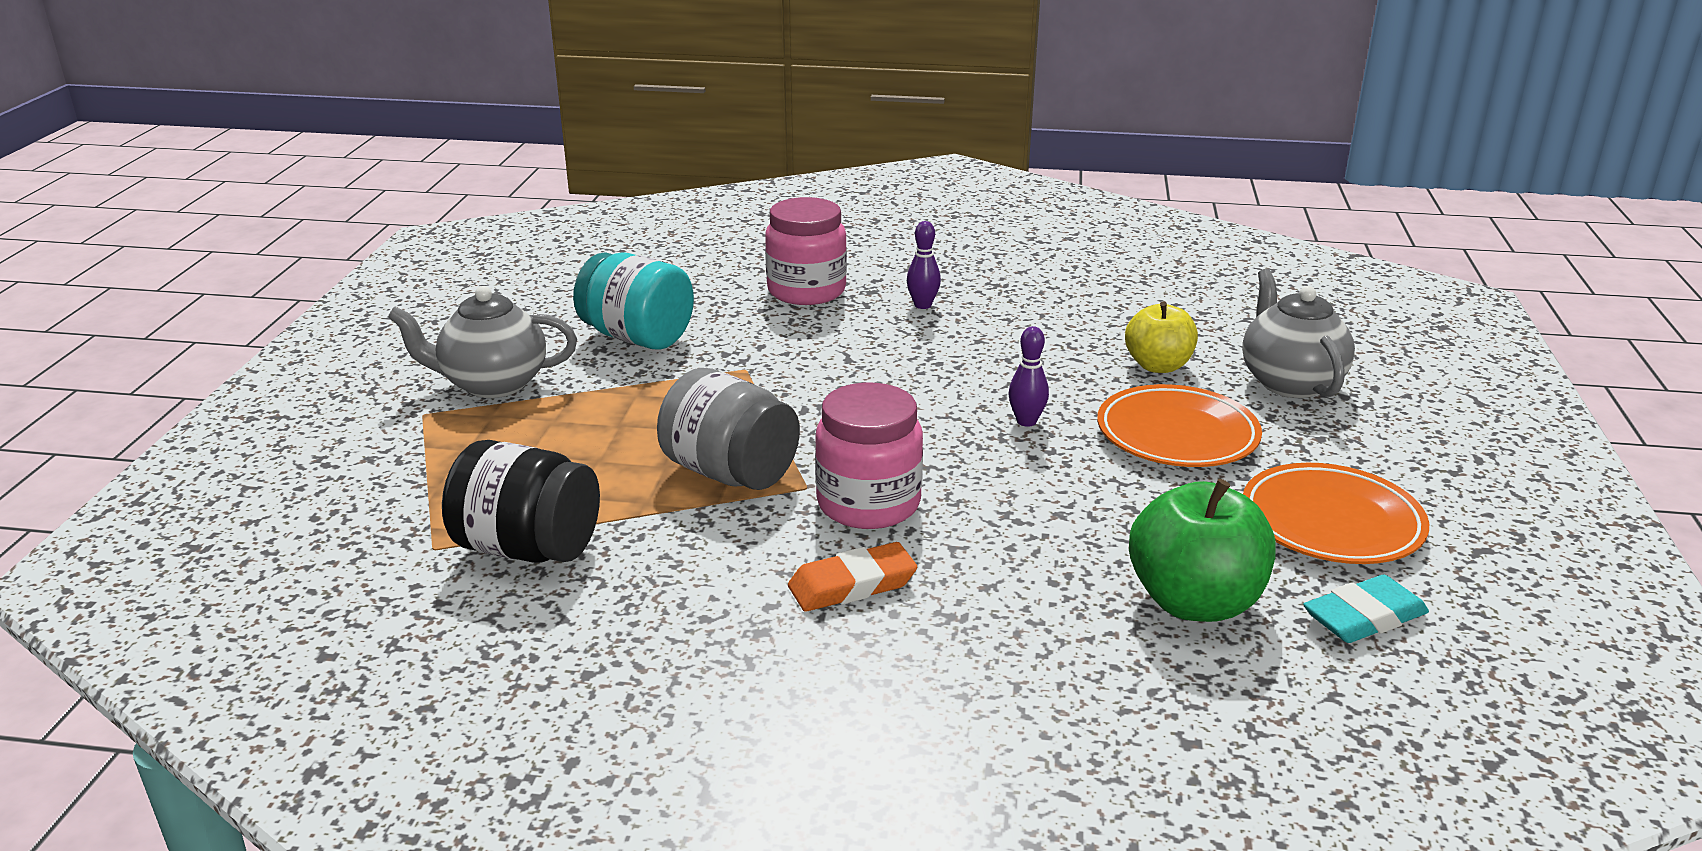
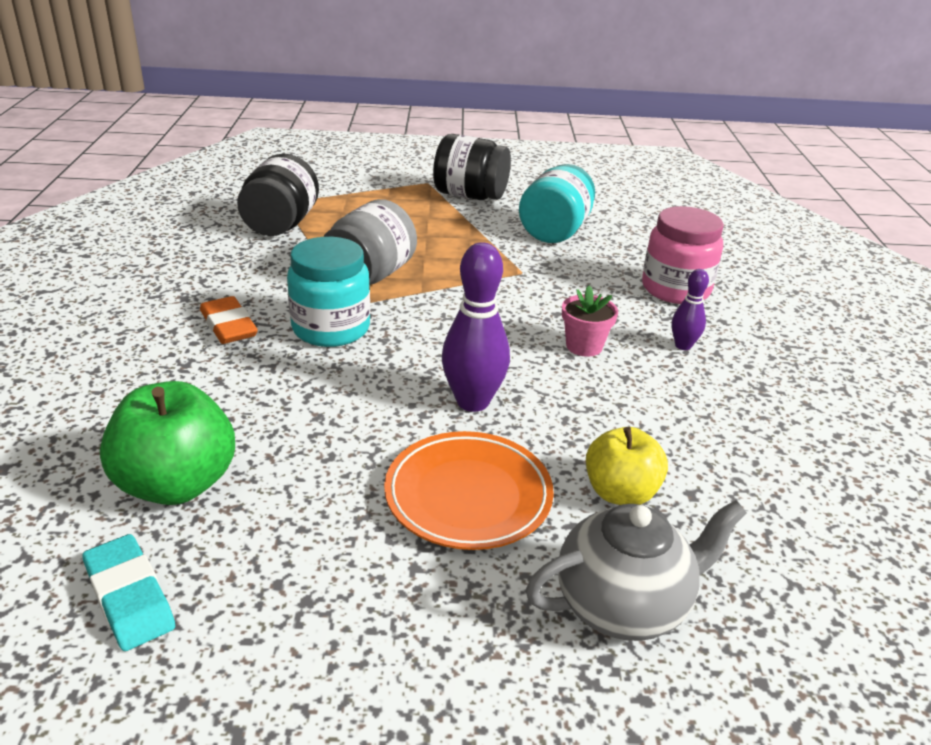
camera: 80 degrees right, 5 degrees up
grey teapot [388,286,577,398] -> black jar [433,134,511,200]
pink jar [815,383,923,529] -> turquoise jar [287,237,370,347]
purple bowling pin [1009,326,1049,427] -> purple bowling pin [442,242,510,412], size x1.81
orange plate [1243,463,1429,564] -> none
none -> pink flower pot [562,285,618,357]

